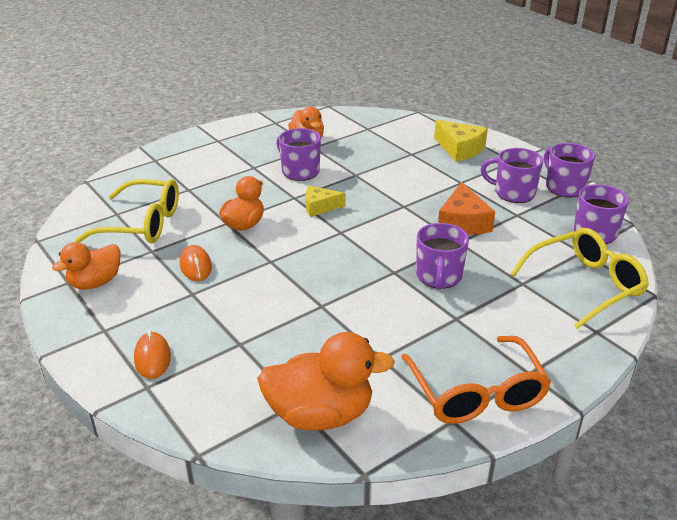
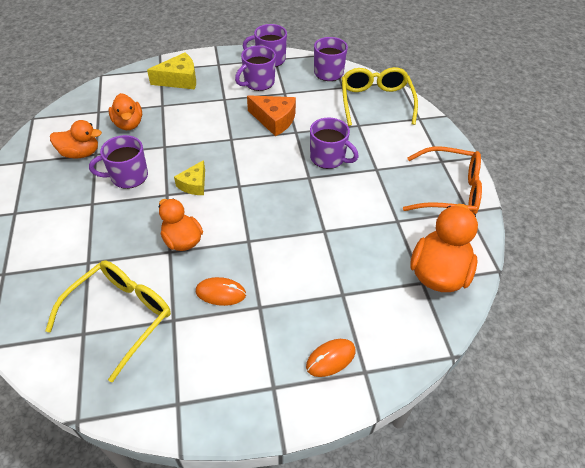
camera: 65 degrees left, 15 degrees up
orange duck [52,242,120,290] -> orange duck moved to [108,93,142,130]
orange mouse [134,330,171,379] -> orange mouse turned 45 degrees counterclockwise [306,339,355,377]

